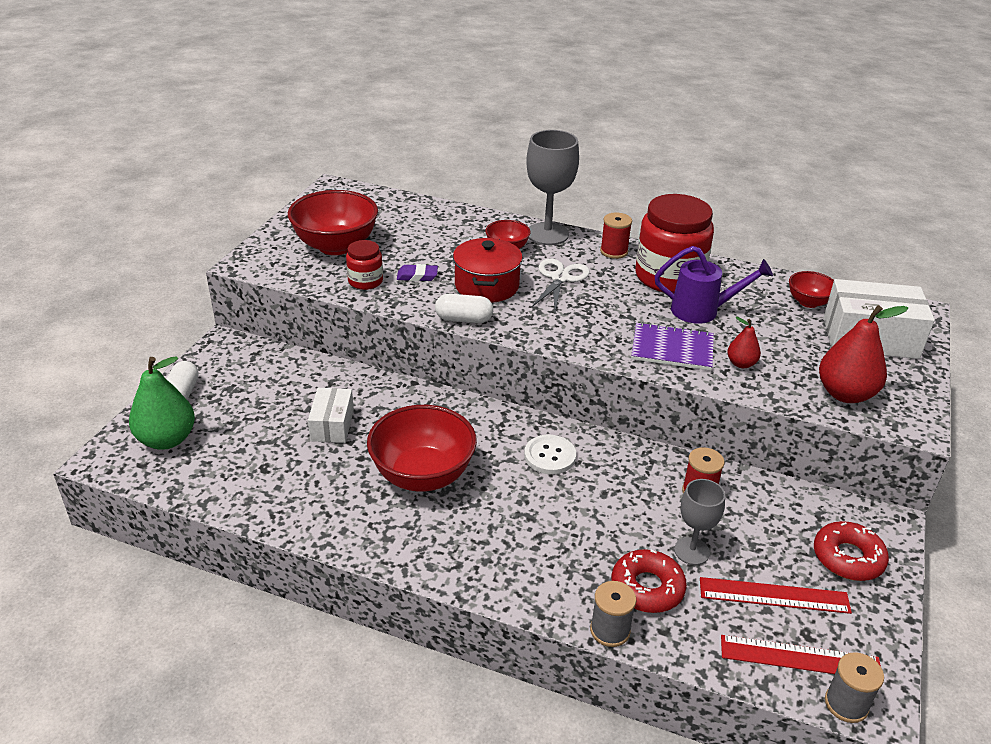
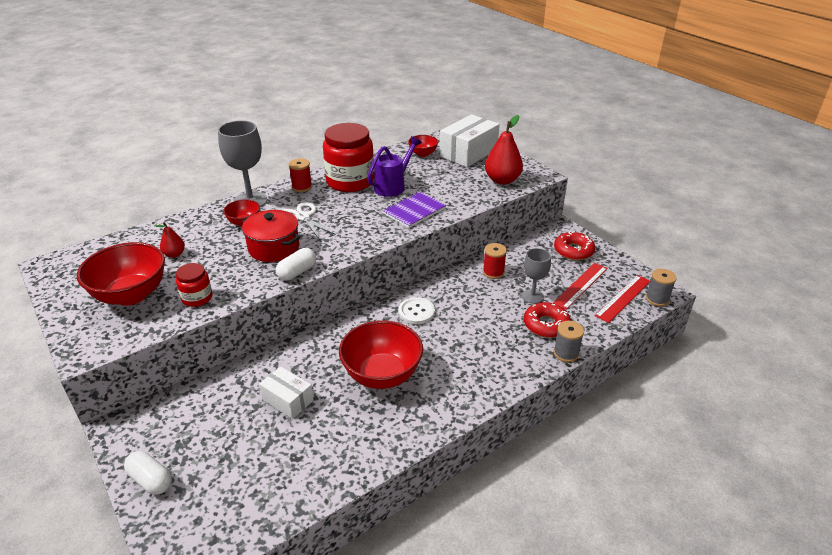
camera: 55 degrees left, 0 degrees up
green pear [129,356,195,450] -> none
purple eraser [397,264,438,281] -> none
red pear [727,317,761,368] -> red pear moved to [155,222,185,258]

